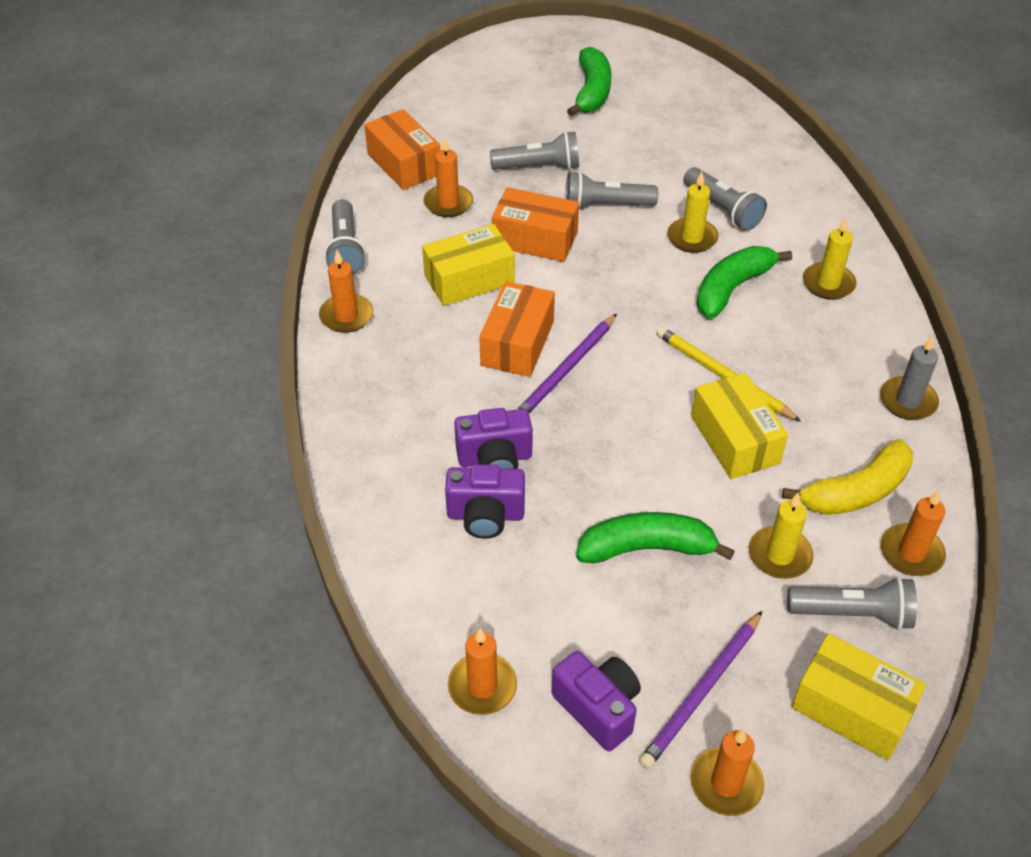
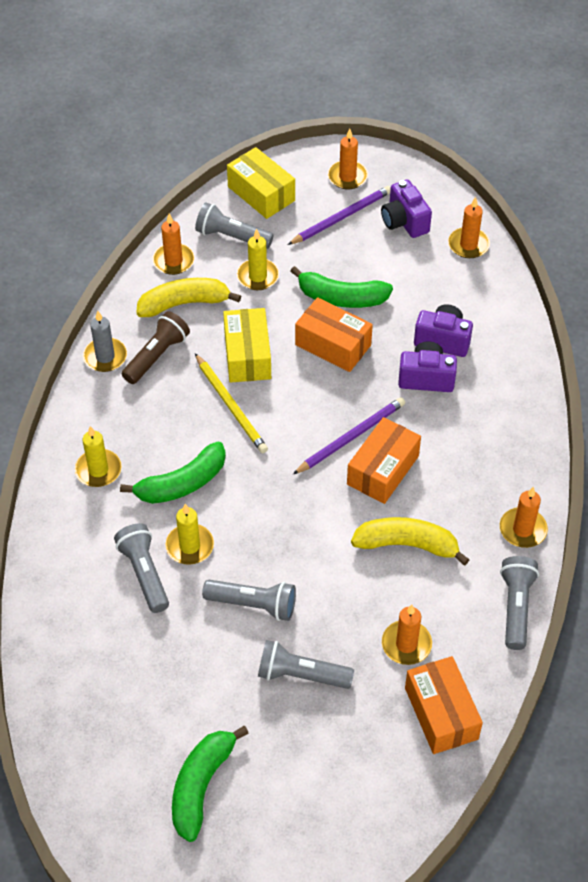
camera: 165 degrees left, 5 degrees up
yellow box [422,224,515,306] -> yellow banana [351,517,470,566]
orange box [492,187,579,262] -> orange box moved to [295,297,373,372]
none -> brown flashlight [122,311,190,384]

